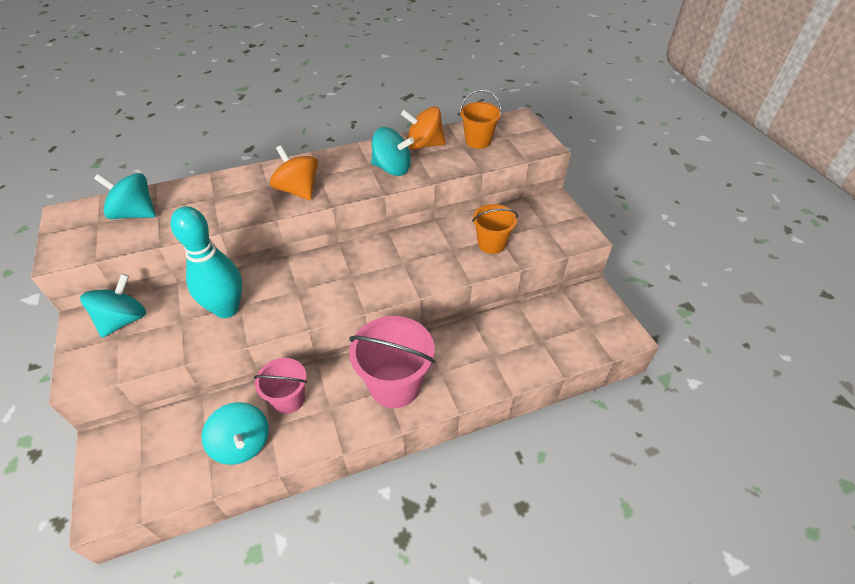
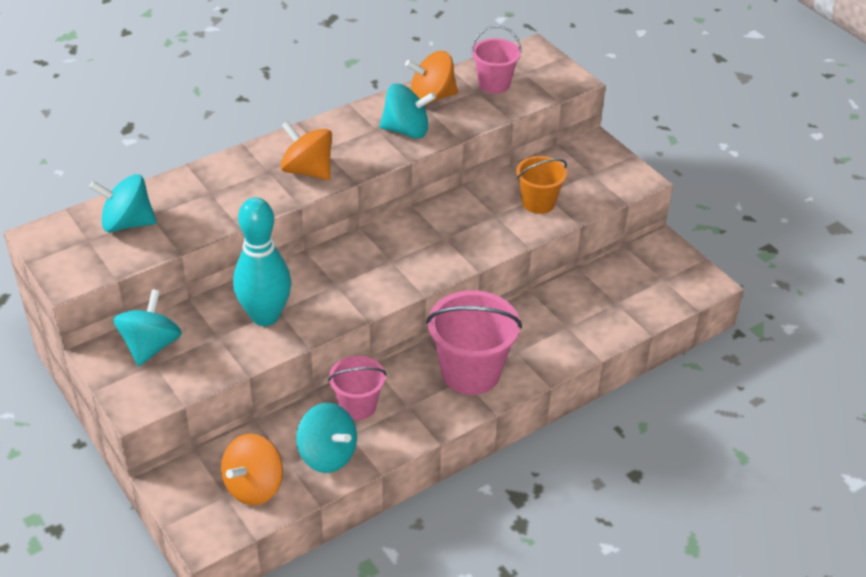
camera: 15 degrees left, 5 degrees down
orange bucket [460,89,502,149] -> pink bucket [471,25,522,94]
none -> orange spinning top [221,434,283,505]

